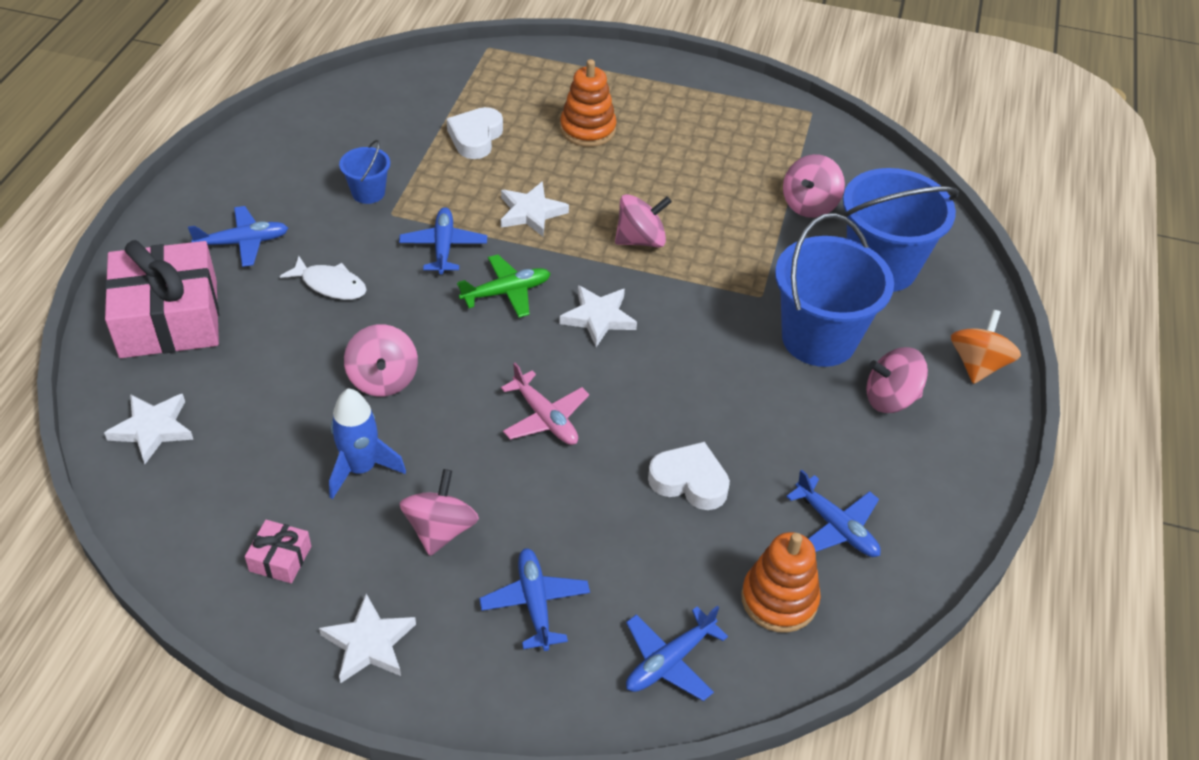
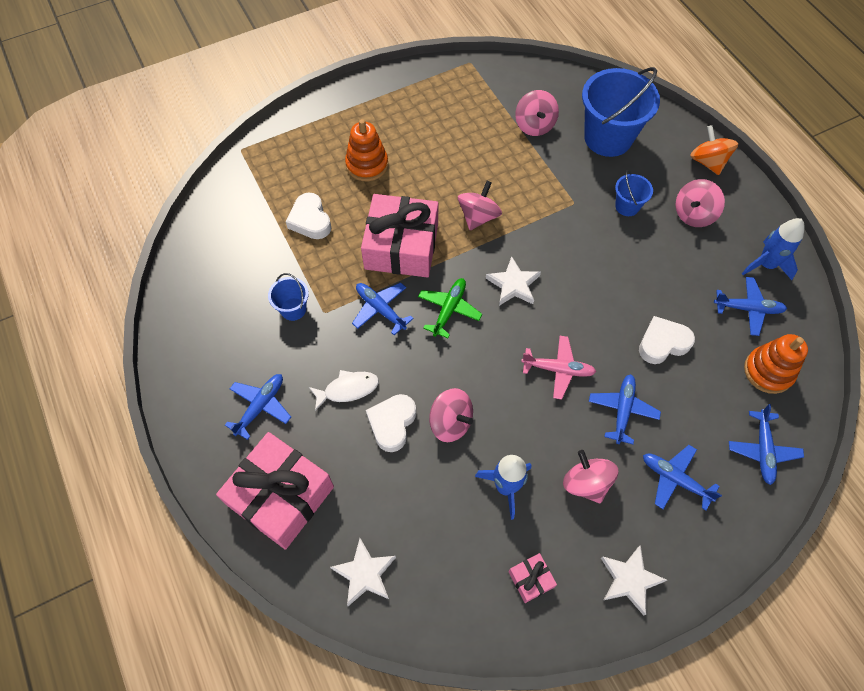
camera: 40 degrees left, 15 degrees up
white star [501,181,569,236] -> pink gift [361,194,438,278]
blue bucket [775,213,894,367] -> blue bucket [615,170,653,216], size x0.48
none -> white heart [366,394,416,452]
none -> blue plane [589,374,661,444]
none -> blue rocket [742,218,805,280]

